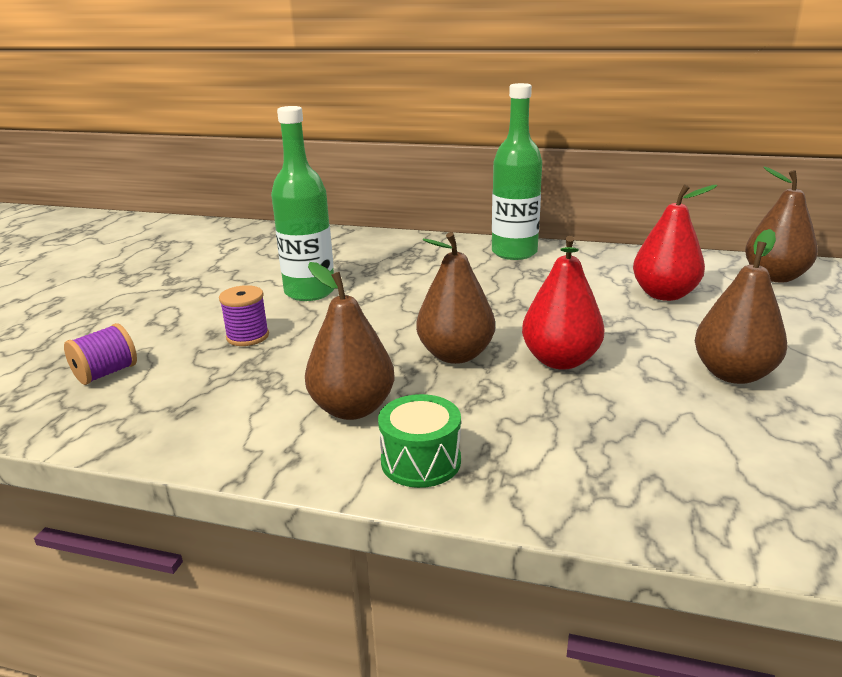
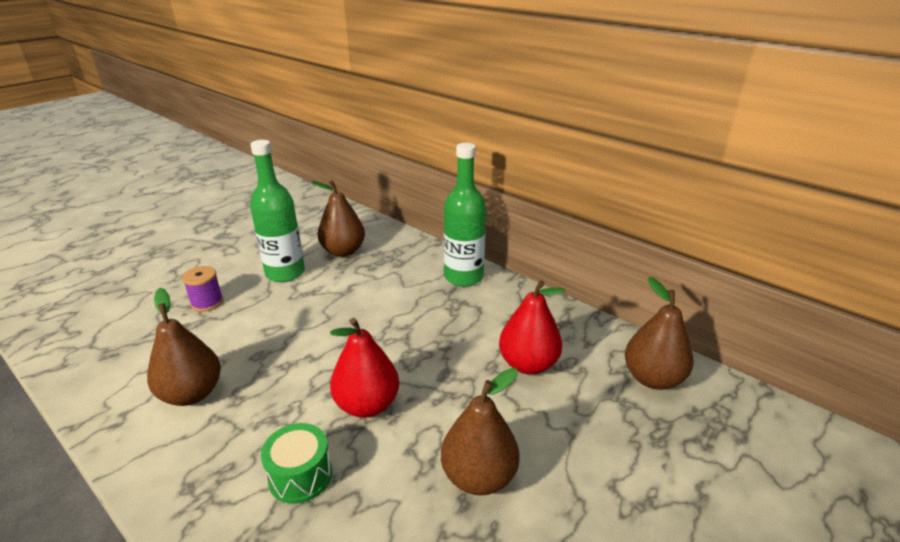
camera: 25 degrees right, 5 degrees up
purple spool [64,323,137,385] -> none
green drum [378,394,461,488] -> green drum moved to [261,423,332,504]
brown pear [416,232,495,364] -> brown pear moved to [311,180,365,257]

